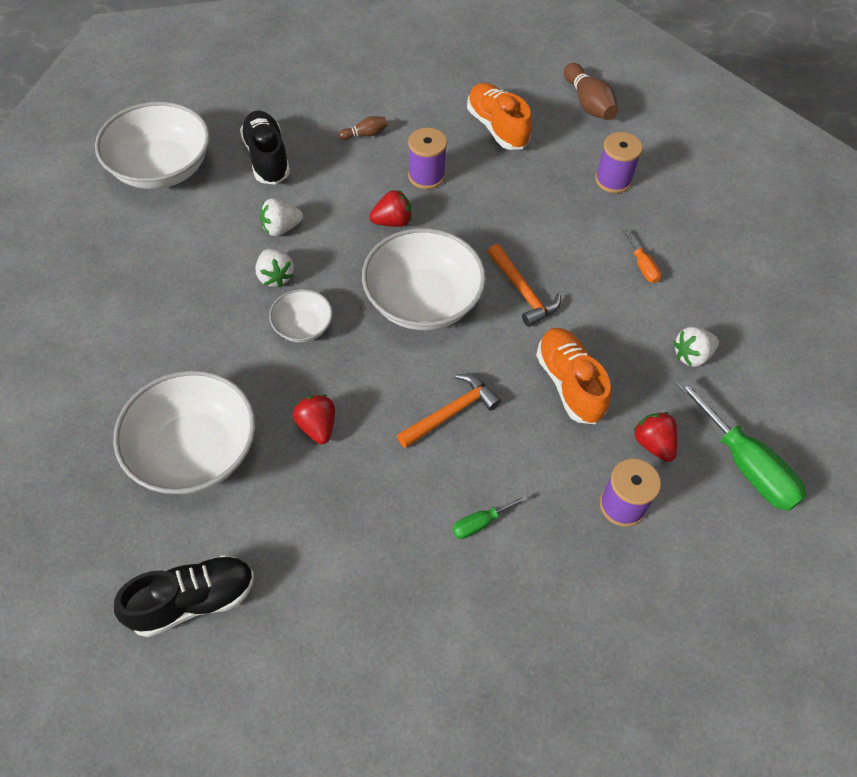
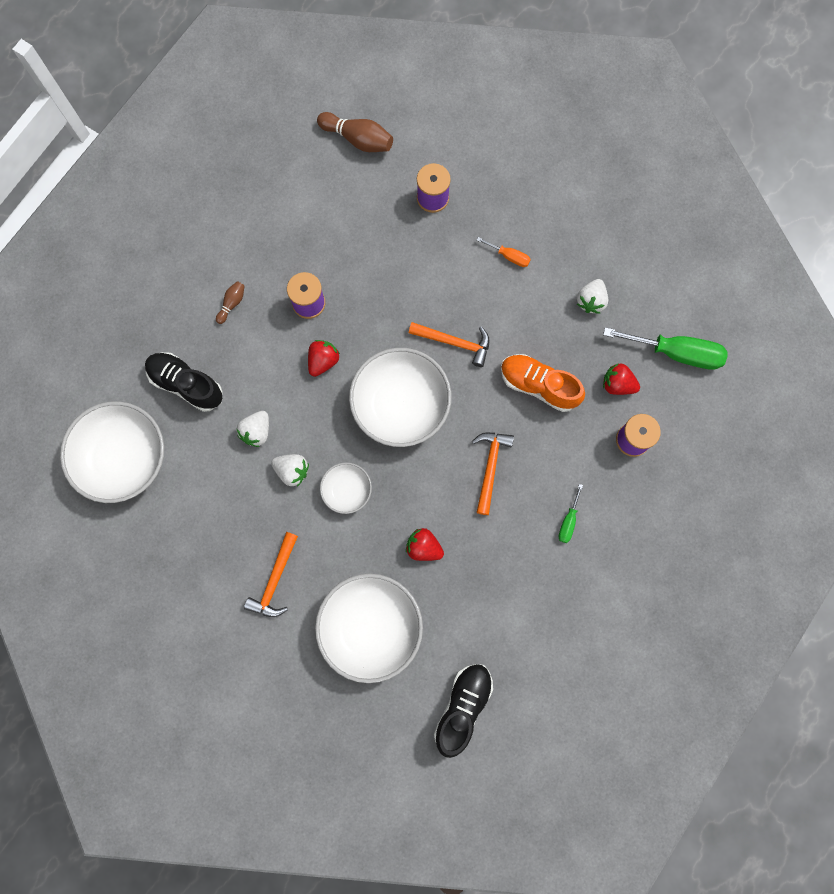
camera: 40 degrees left, 20 degrees up
orange shoe [467,83,532,150] -> none
none -> orange hammer [244,532,298,617]

